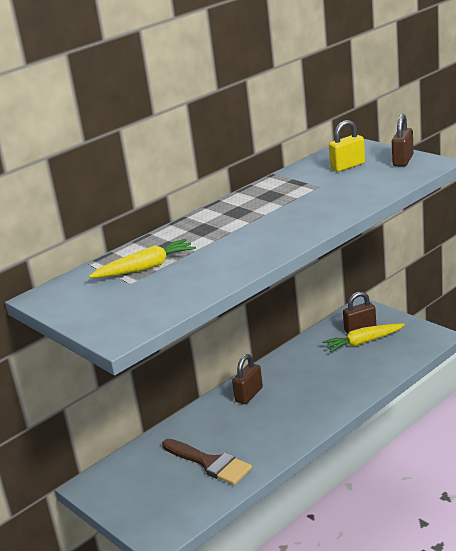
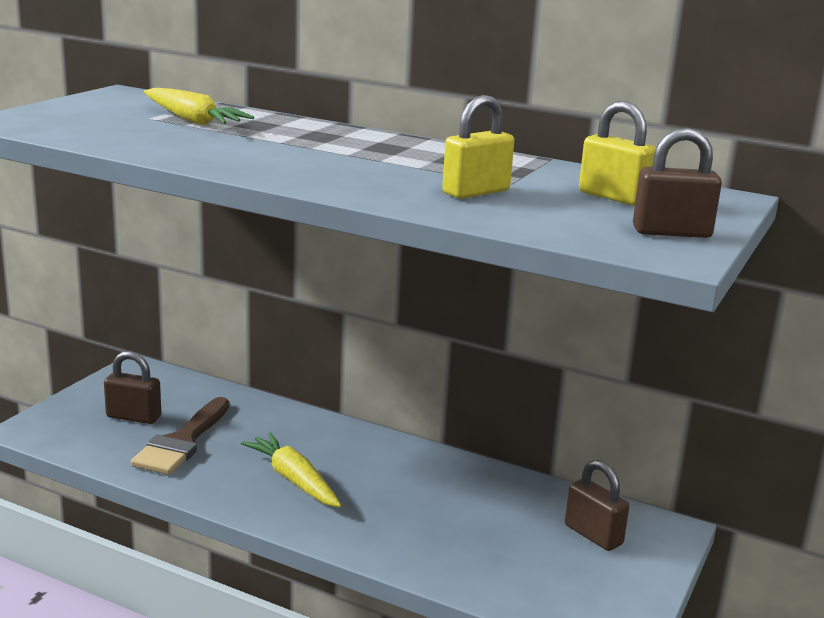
camera: 65 degrees right, 5 degrees down
brown padlock [232,354,263,404] -> brown padlock moved to [104,351,161,424]
yellow carrot [322,323,405,352] -> yellow carrot moved to [241,433,342,508]
none -> yellow padlock [442,95,514,199]

